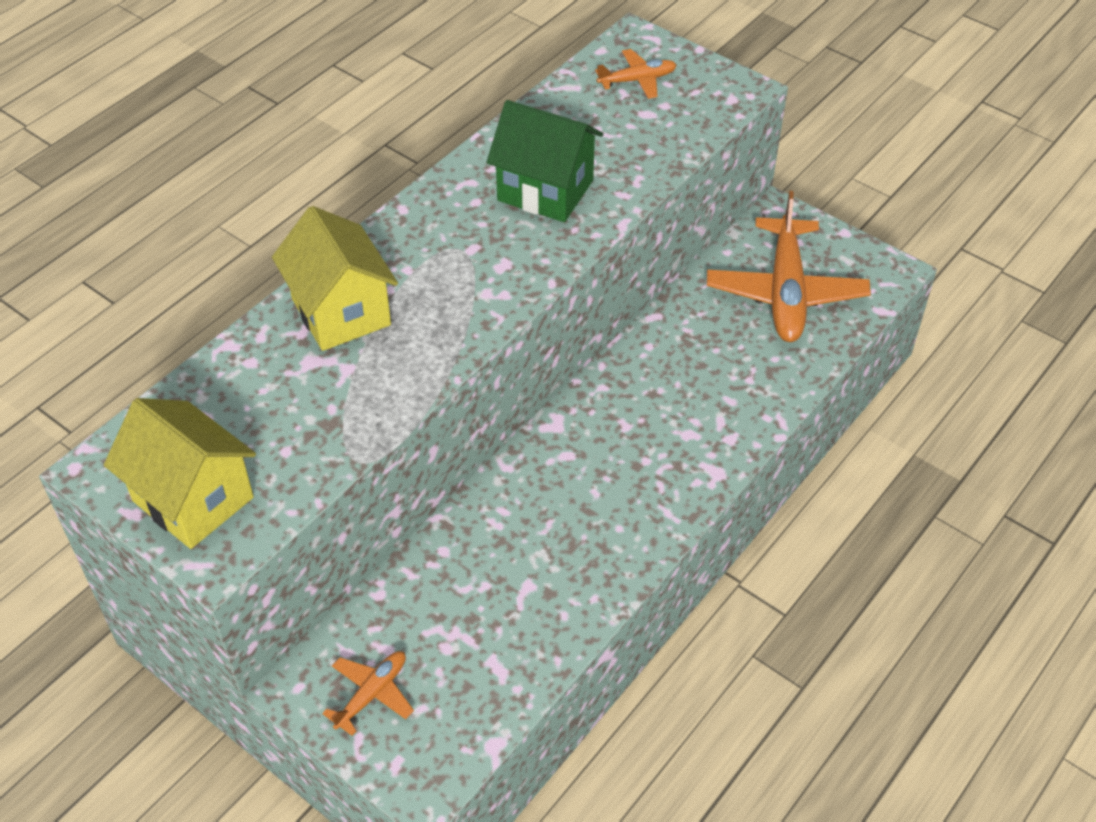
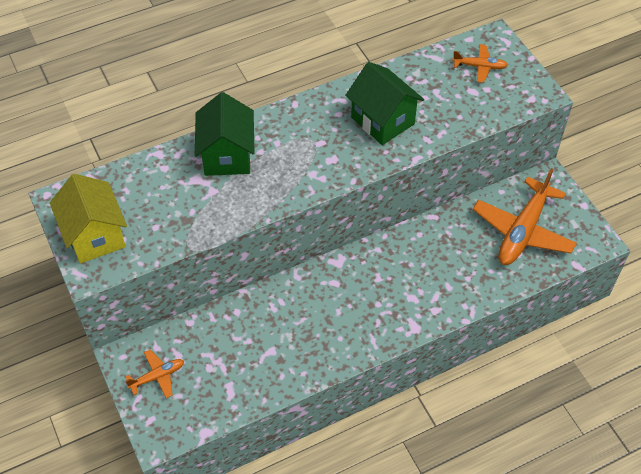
camera: 25 degrees right, 5 degrees up
yellow house [272,206,398,351] -> green house [195,92,254,176]

